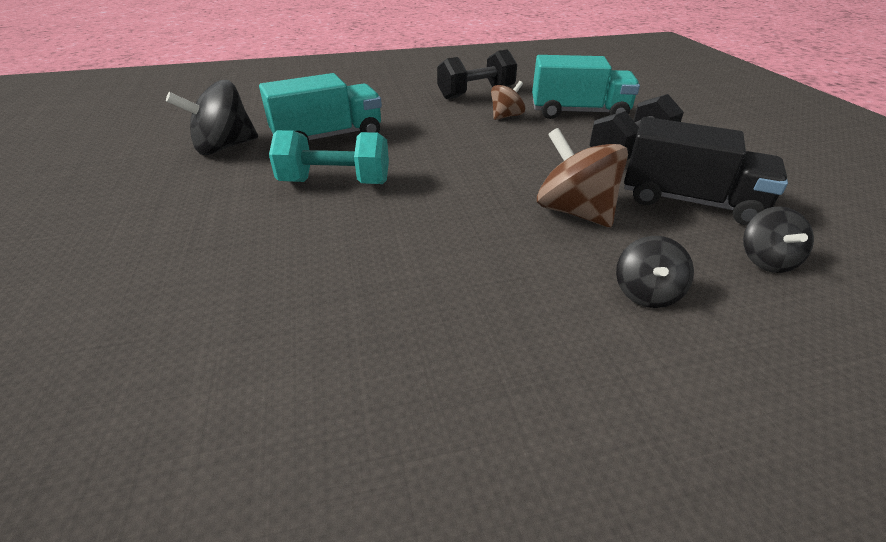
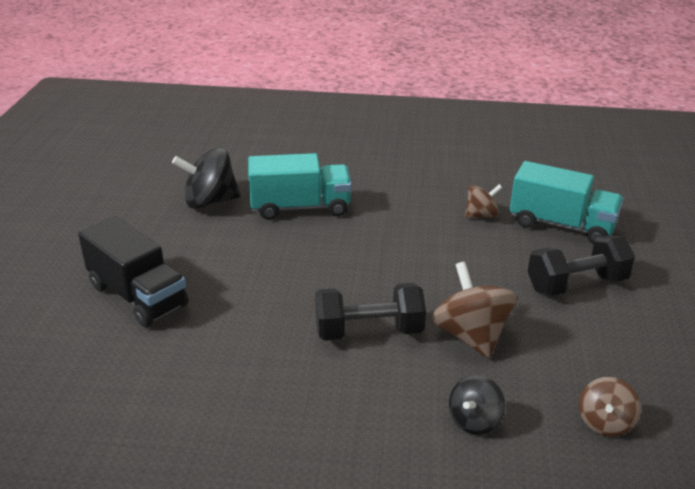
camera: 20 degrees right, 5 degrees down
turquoise dumbbell [269,130,389,184] -> none
black dumbbell [437,49,517,99] -> black dumbbell moved to [315,283,426,341]
black truck [624,117,788,225] -> black truck moved to [78,216,188,327]
black spinning top [743,206,814,273] -> brown spinning top [579,377,641,437]

